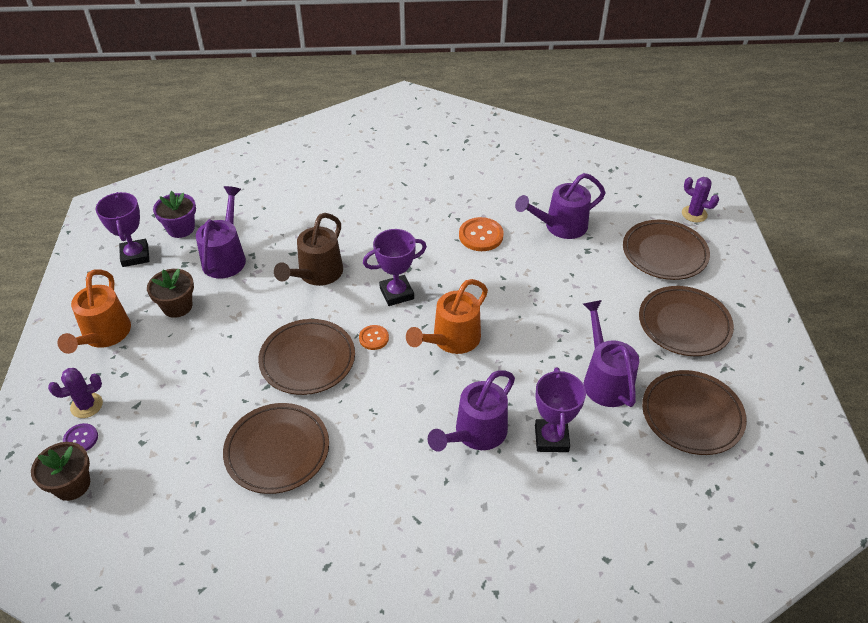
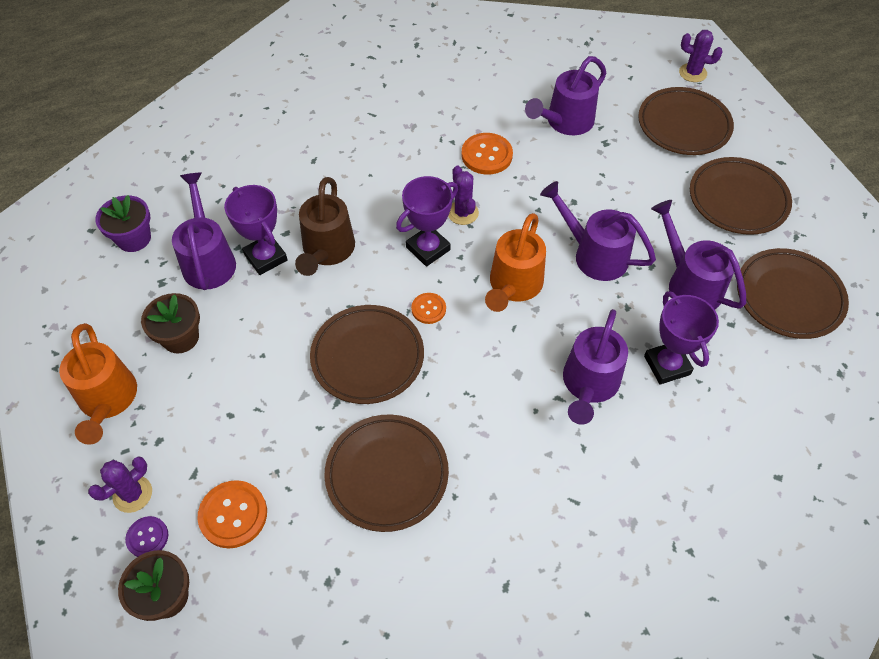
camera: 20 degrees left, 10 degrees up
purple trophy [95,192,149,267] -> purple trophy moved to [224,185,288,275]
none -> orange button [197,480,267,549]
none -> purple cactus [448,165,479,225]
none -> purple watering can [540,181,656,281]

